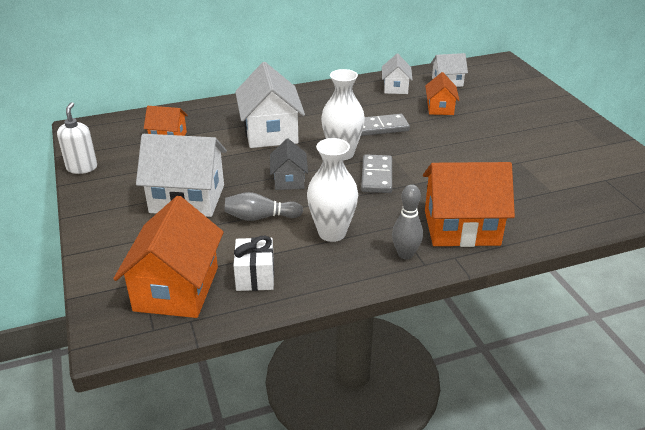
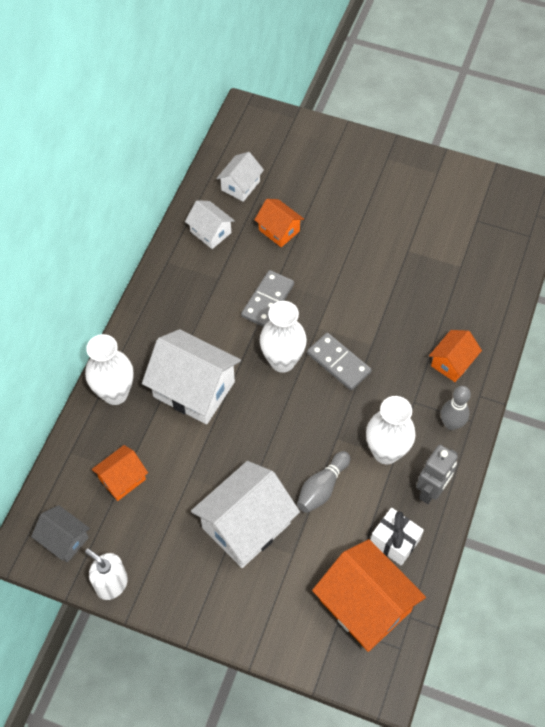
camera: 50 degrees left, 25 degrees up
grey house [270,139,308,190] -> grey house moved to [31,505,90,563]
orange house [423,162,515,247] -> orange house [429,330,482,382], size x0.54
none -> white vase [85,334,133,405]
none -> grey robot [416,445,458,504]

